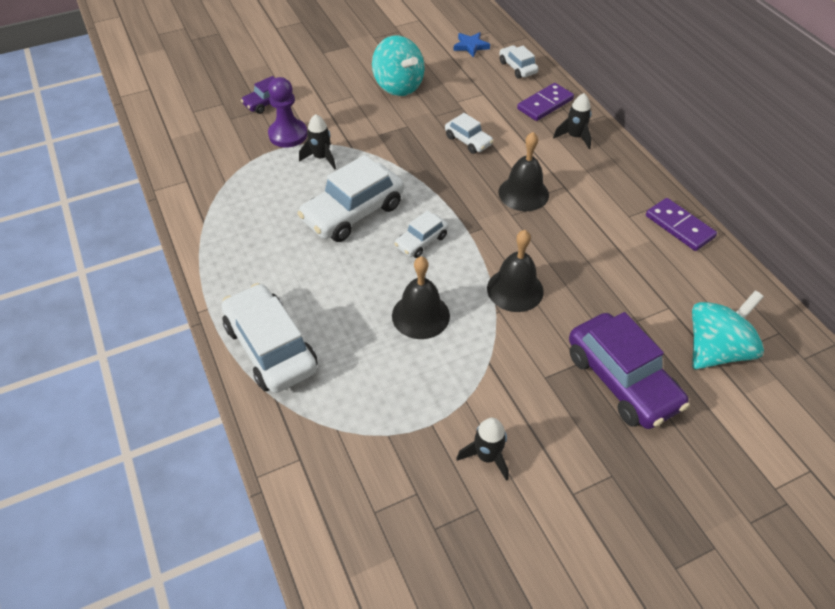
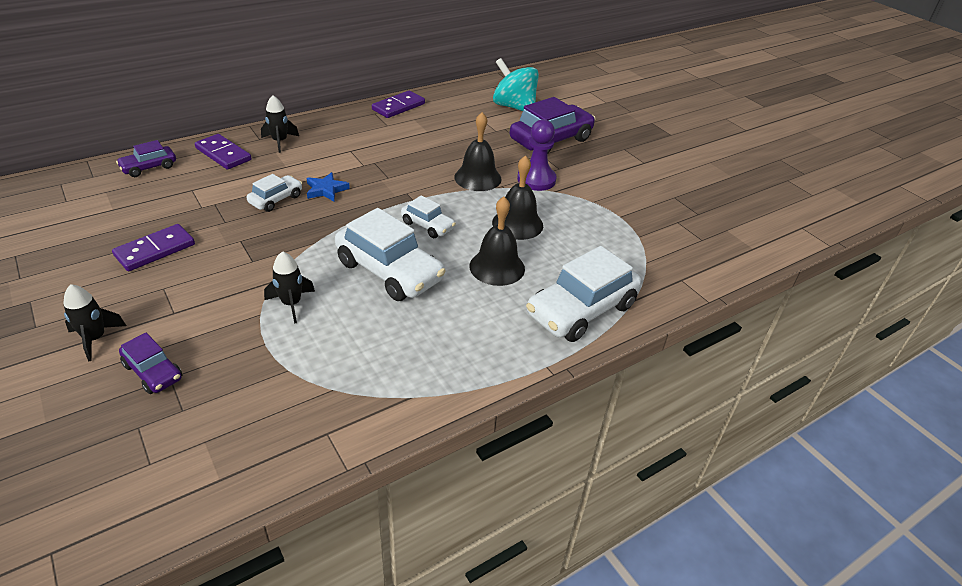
camera: 100 degrees left, 10 degrees down
purple pawn [268,77,307,148] -> purple pawn moved to [517,119,557,191]
turquoise spinning top [372,36,425,96] -> purple domino [112,224,195,271]
blue star [453,32,490,57] -> blue star moved to [307,172,350,201]
black rocket [456,418,509,481] -> black rocket moved to [63,284,126,361]
black bell [498,132,549,211] -> black bell moved to [469,197,525,286]
white car [499,45,538,78] -> purple car [116,140,176,177]

